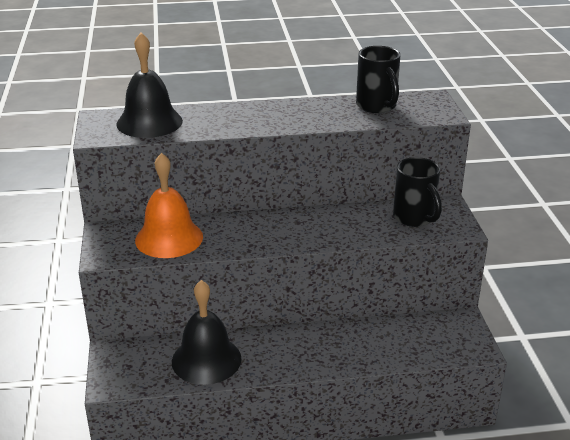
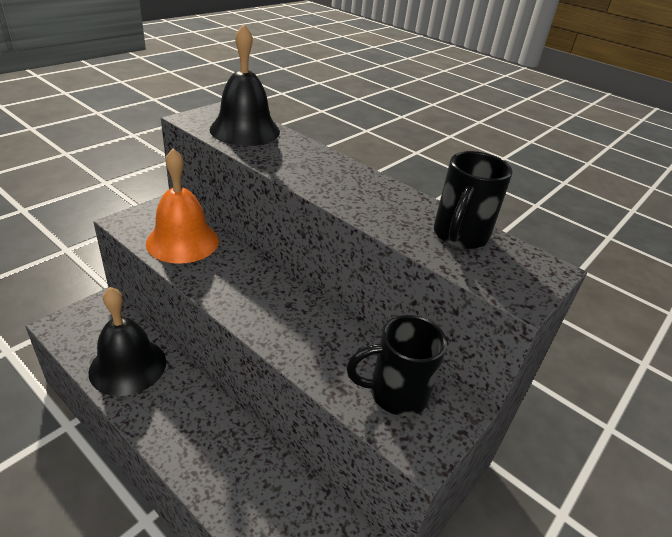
camera: 45 degrees right, 5 degrees up
black mug [393,157,442,227] -> black mug turned 60 degrees clockwise [346,315,447,416]

